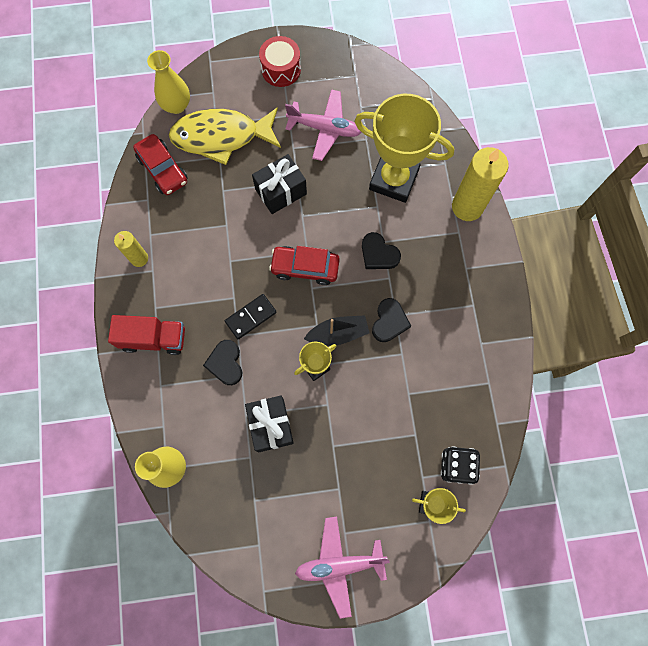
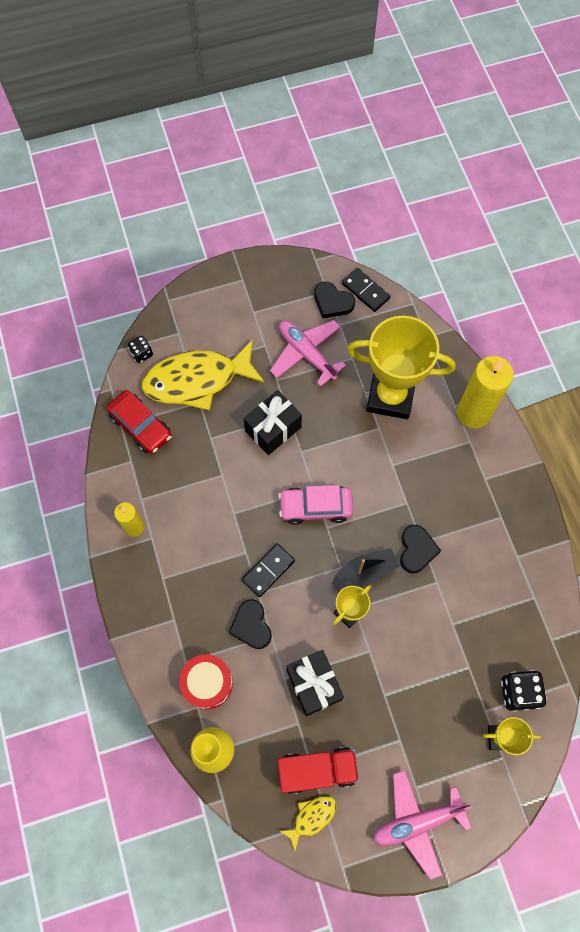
camera: 10 degrees left, 5 degrees down
red truck [108,315,185,355] -> red truck moved to [278,747,359,794]
yellow vase [147,50,190,114] -> black dice [128,336,153,363]
red drum [259,36,301,87] -> red drum moved to [179,654,233,709]
red car [269,246,340,285] -> pink car [278,485,353,525]
pink plane [285,89,361,161] -> pink plane turned 135 degrees counterclockwise [270,320,346,387]
black heart [362,232,401,269] -> black heart moved to [314,282,355,319]
none -> yellow fish [279,795,337,851]
none -> black domino [342,268,390,312]

